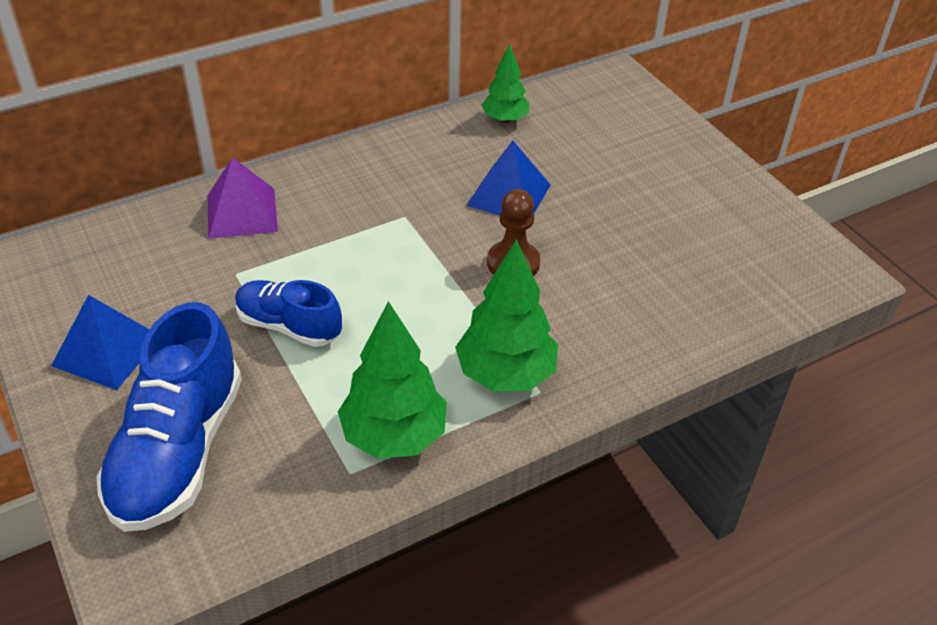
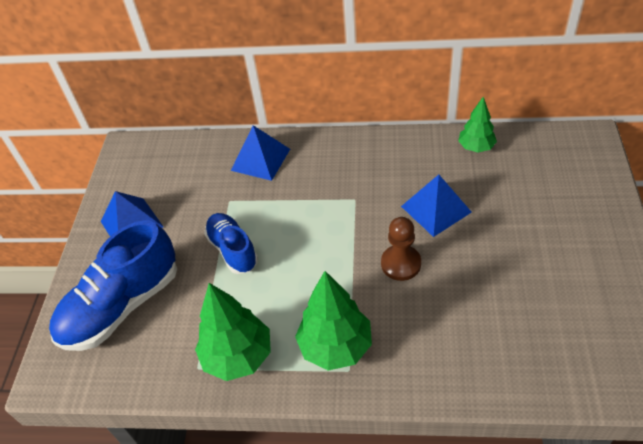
camera: 40 degrees right, 5 degrees up
purple pyramid [208,157,278,239] -> blue pyramid [231,125,290,181]

